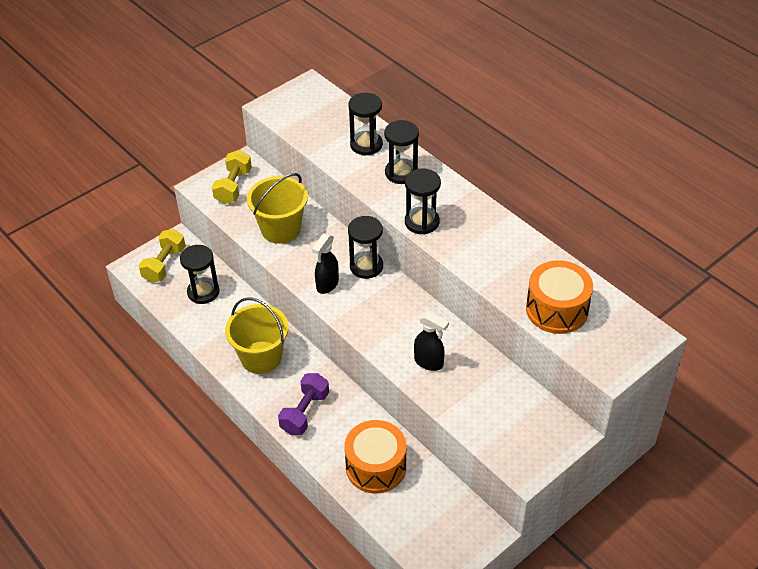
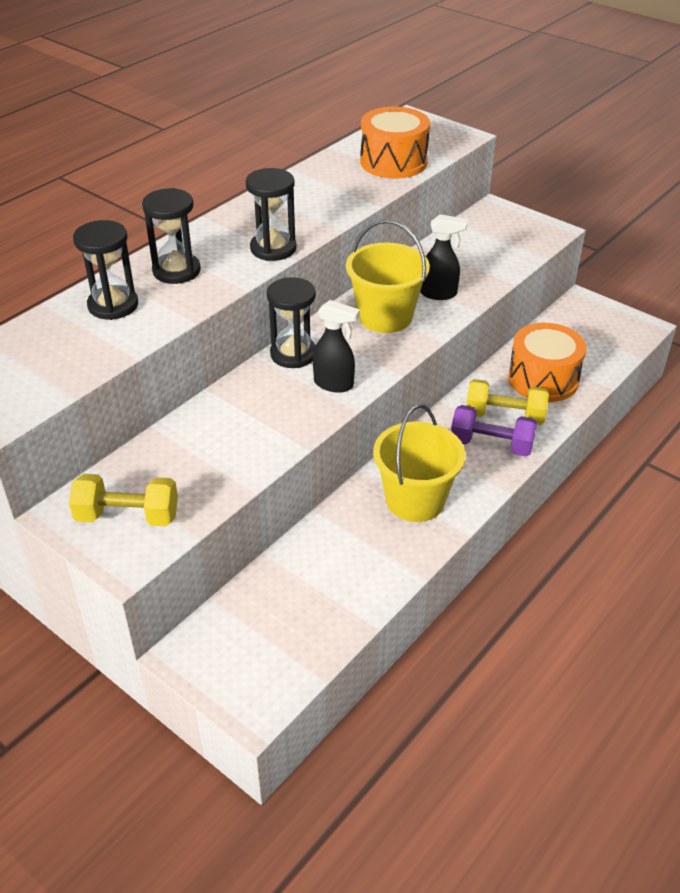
camera: 100 degrees left, 5 degrees down
yellow dumbbell [139,229,186,283] -> yellow dumbbell moved to [466,379,549,425]
black hourglass [180,245,219,304] -> none
yellow bucket [247,173,308,244] -> yellow bucket moved to [346,220,430,333]
black spray bottle [414,311,449,371] -> black spray bottle turned 75 degrees clockwise [420,214,468,300]

